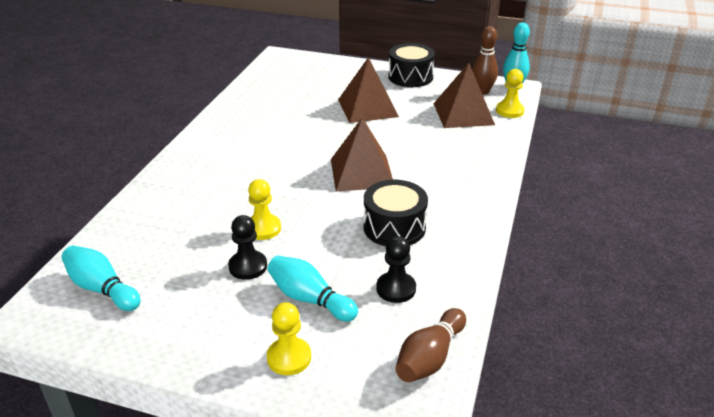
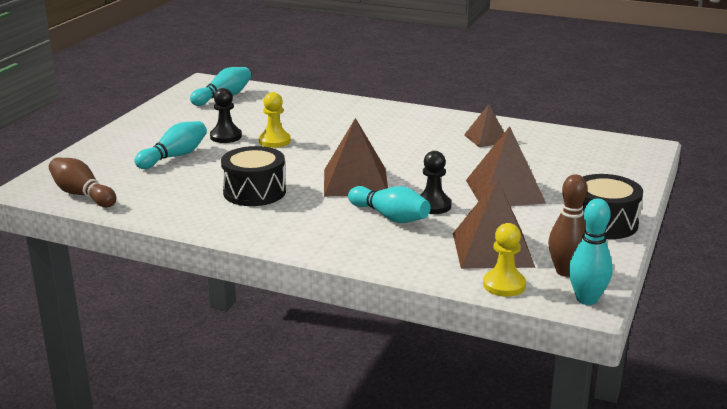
camera: 95 degrees right, 10 degrees down
yellow pawn [267,302,311,375] -> none
black pawn [376,236,416,303] -> black pawn moved to [421,151,452,214]
none -> turquoise bowling pin [348,186,431,223]
none -> brown pyramid [464,104,504,147]

